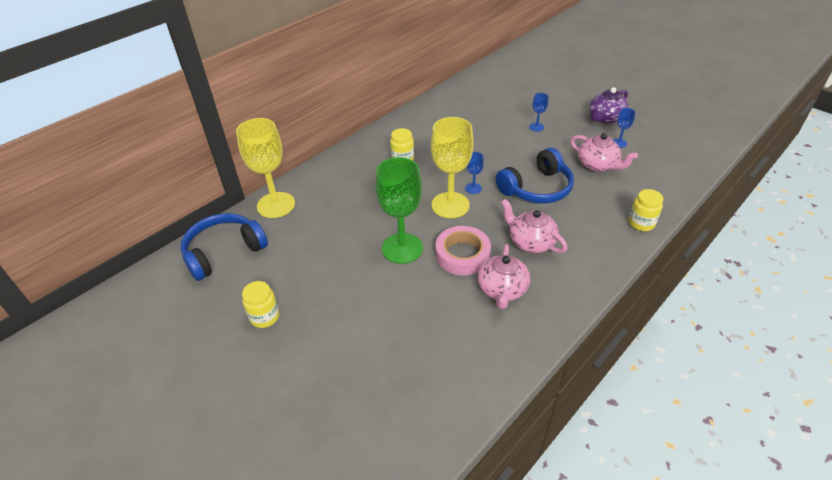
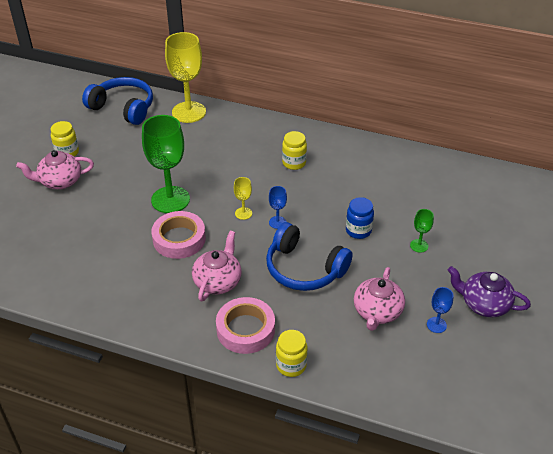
camera: 65 degrees right, 0 degrees up
yellow goblet [431,117,474,218] -> yellow goblet [234,177,252,220], size x0.44
pink teapot [478,244,530,309] -> pink teapot moved to [16,150,94,189]
blue goblet [529,93,548,131] -> green goblet [410,209,434,253]
none -> pink tape [216,297,275,354]
none -> blue jar [346,197,374,239]

